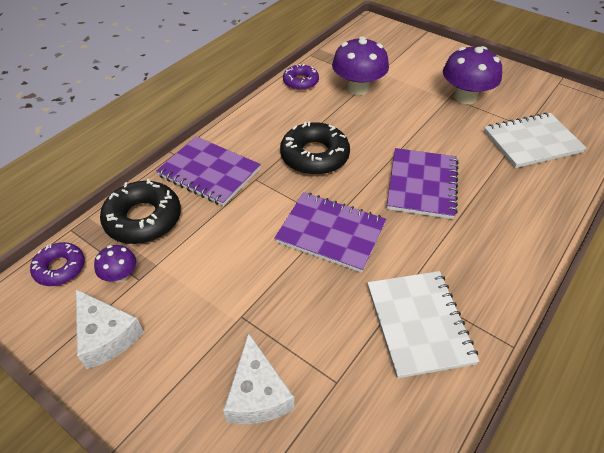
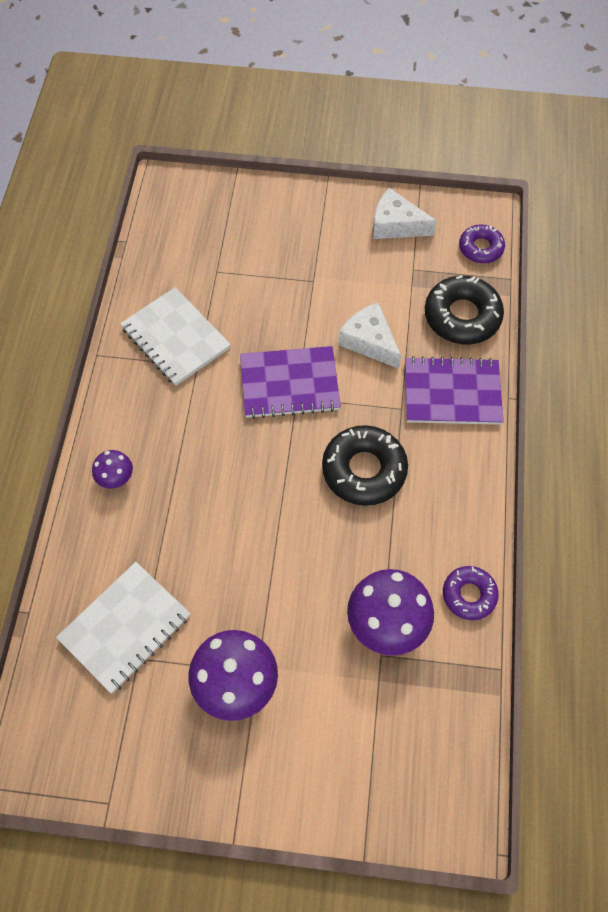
camera: 150 degrees right, 15 degrees up
purple mushroom [94,245,136,283] -> purple mushroom moved to [92,450,133,489]
white cheese [223,333,295,424] -> white cheese moved to [338,303,401,369]
purple notebook [387,148,459,219] -> none

